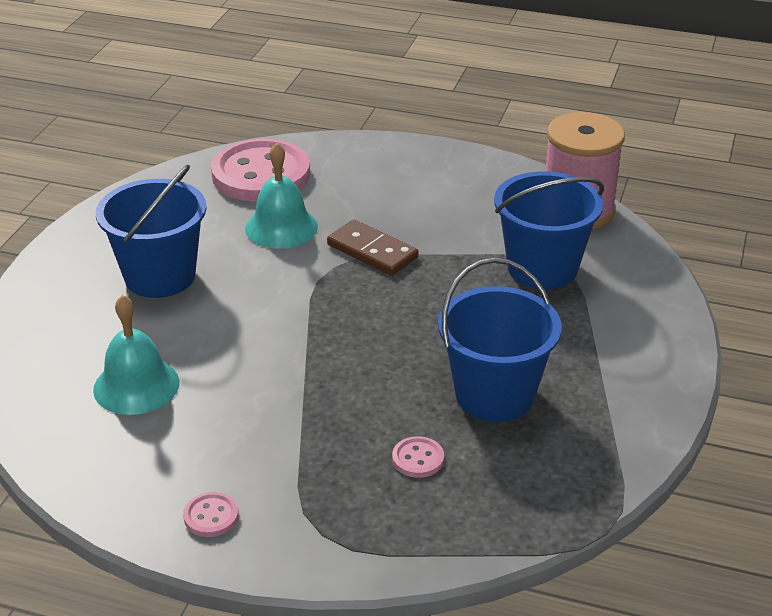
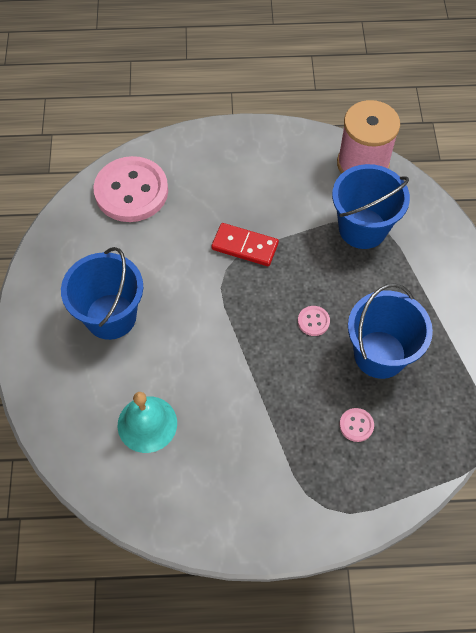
camera: 20 degrees left, 25 degrees up
pink button [183,492,239,537] -> pink button moved to [298,306,330,336]
turquoise bell [245,143,318,249] -> none
brown domino [327,220,419,276] -> red domino [211,223,279,266]

